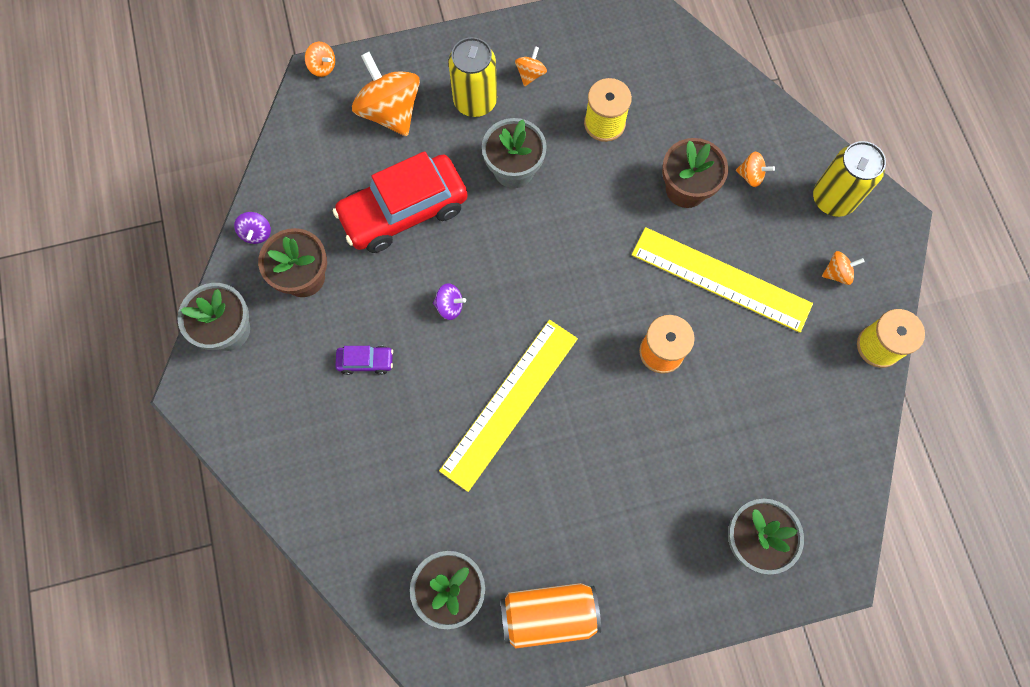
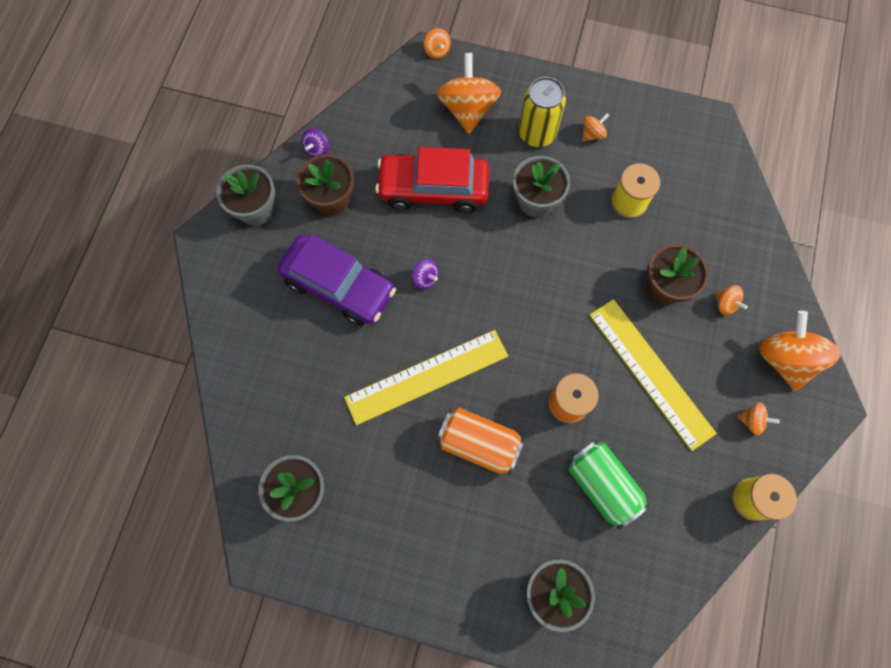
camera: 30 degrees right, 0 degrees up
purple car [335,346,393,375] -> purple car [277,234,396,326], size x2.36
orange can [500,583,601,649] -> orange can moved to [437,408,525,474]
yellow can [813,141,886,217] -> orange spinning top [759,311,841,391]
none -> green can [567,440,649,529]

